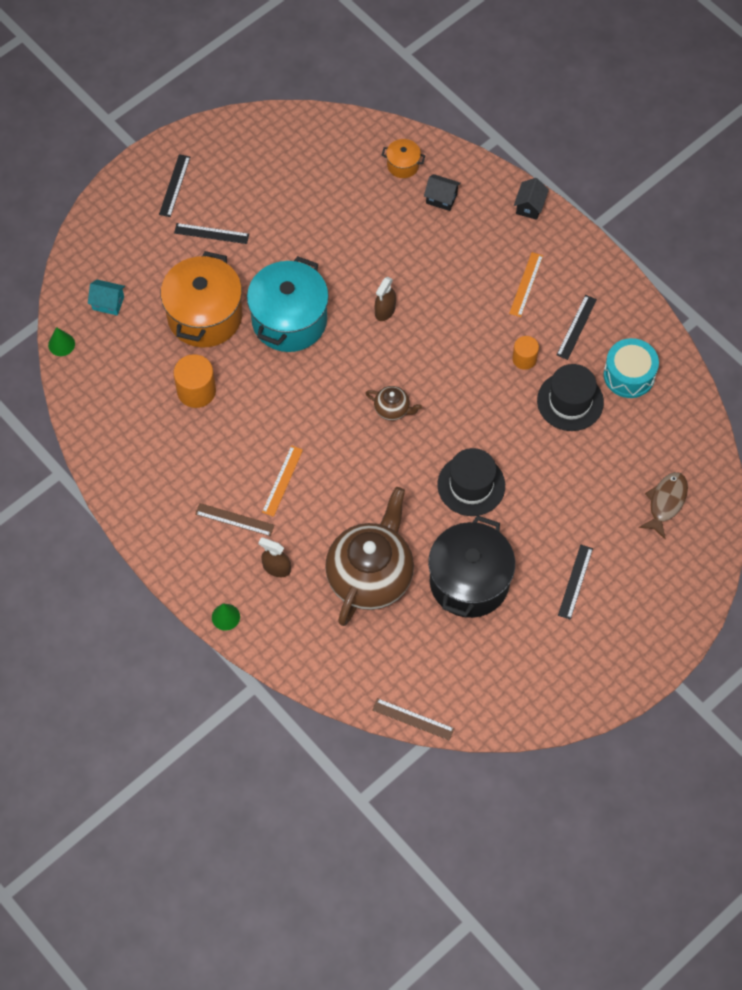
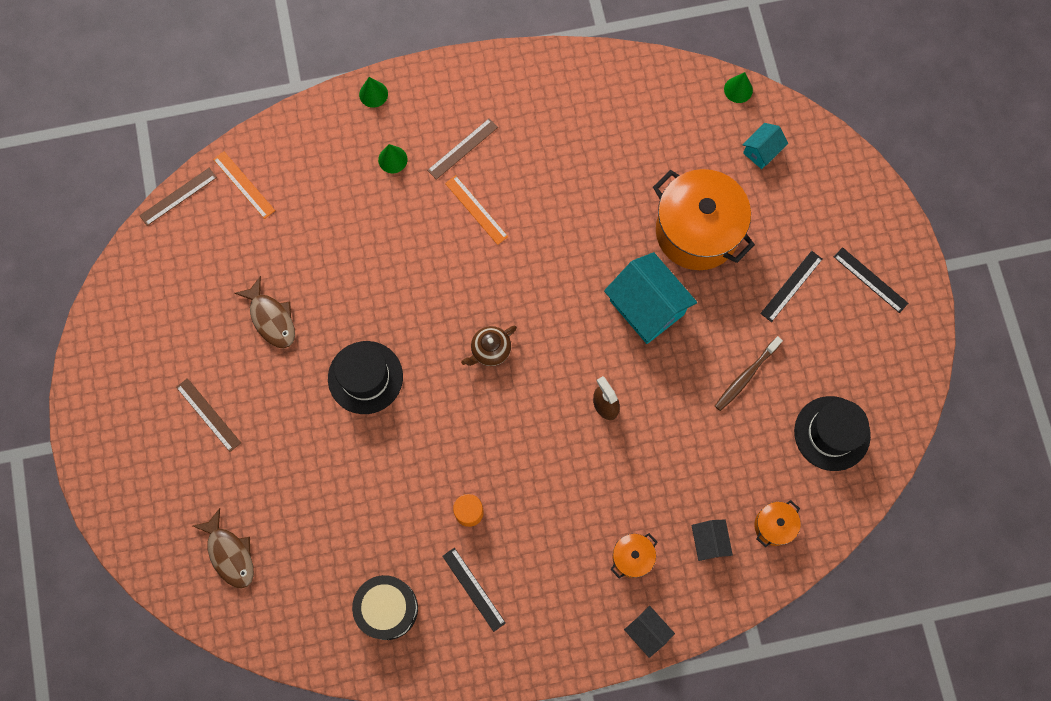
camera: 120 degrees right, 10 degrees up
orange cylinder [173,354,216,408] -> none
turquoise pot [247,256,329,352] -> turquoise house [604,252,697,344]
brown spray bottle [258,537,291,577] -> green cone [378,144,408,173]
brown teapot [325,487,414,626] -> none
black house [424,174,461,211] -> black house turned 60 degrees counterclockwise [691,520,733,561]
black pot [428,515,515,618] -> brown fish [234,276,295,348]
orange ruler [509,252,543,317] -> orange ruler moved to [213,151,275,219]
black hat [537,364,604,431] -> black hat moved to [794,396,871,471]
black ruler [558,545,593,620] -> brown ruler [176,378,241,452]
turquoise drum [604,338,659,398] -> black drum [352,575,418,640]
none -> orange pot [611,533,657,578]
none -> brown toothbrush [715,336,783,411]

